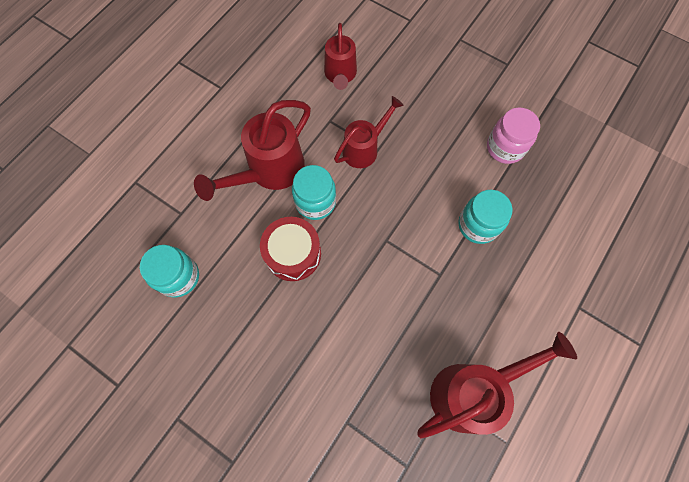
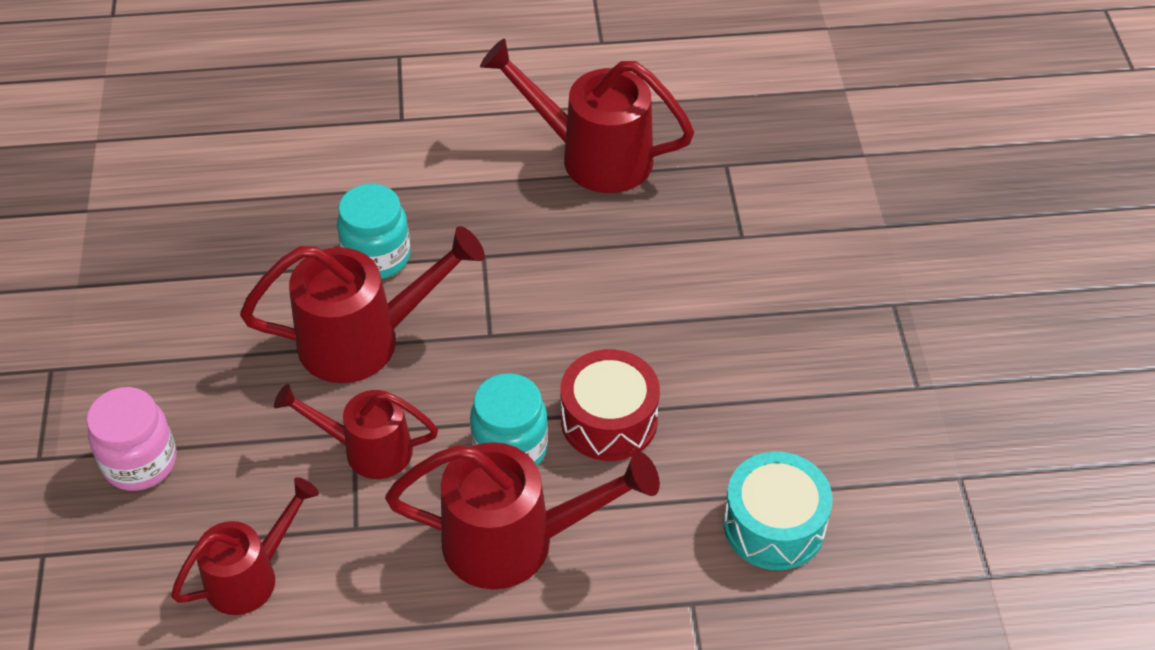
camera: 130 degrees left, 20 degrees down
turquoise jar [140,245,199,297] -> turquoise drum [724,451,833,570]
pink jar [487,108,540,164] -> pink jar moved to [87,387,177,491]
none -> red watering can [240,226,485,383]

